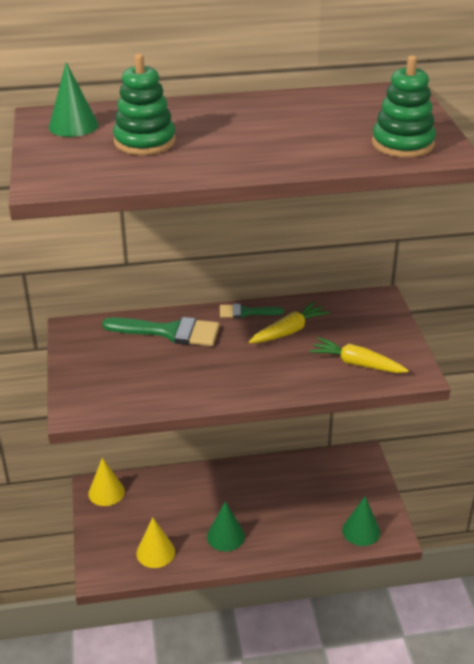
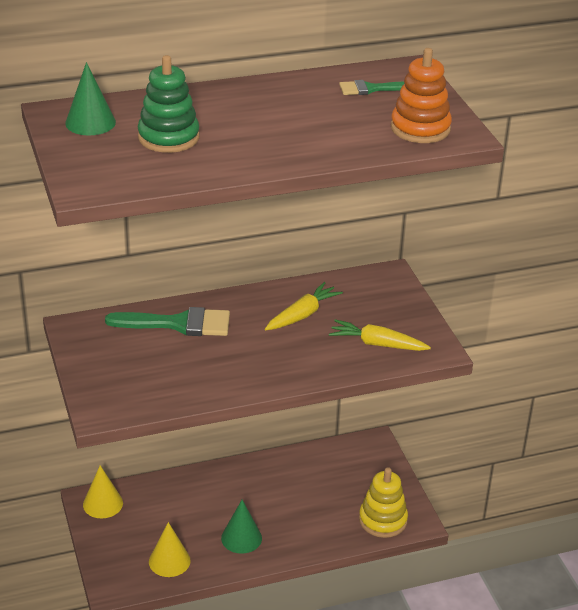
camera: 10 degrees left, 0 degrees up
green brush [220,304,284,318] -> green brush moved to [339,80,404,95]
green cone [342,496,380,546] -> yellow stacking toy [359,467,408,538]
green stacking toy [372,55,436,158] -> orange stacking toy [391,48,452,143]

